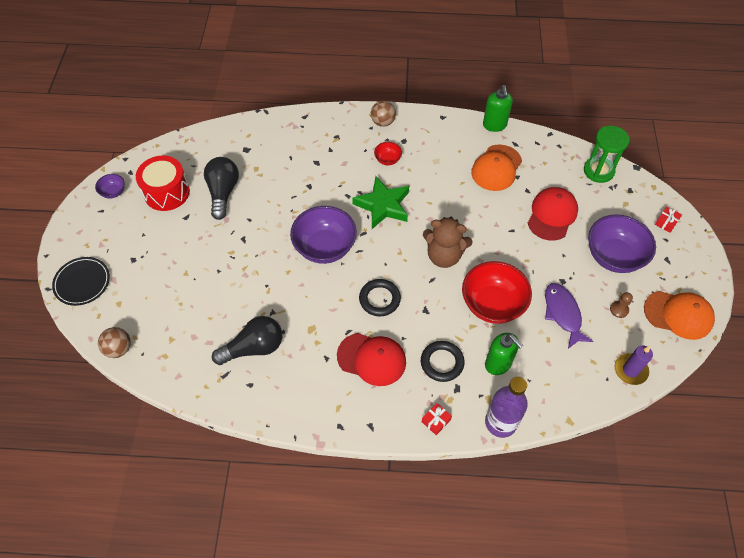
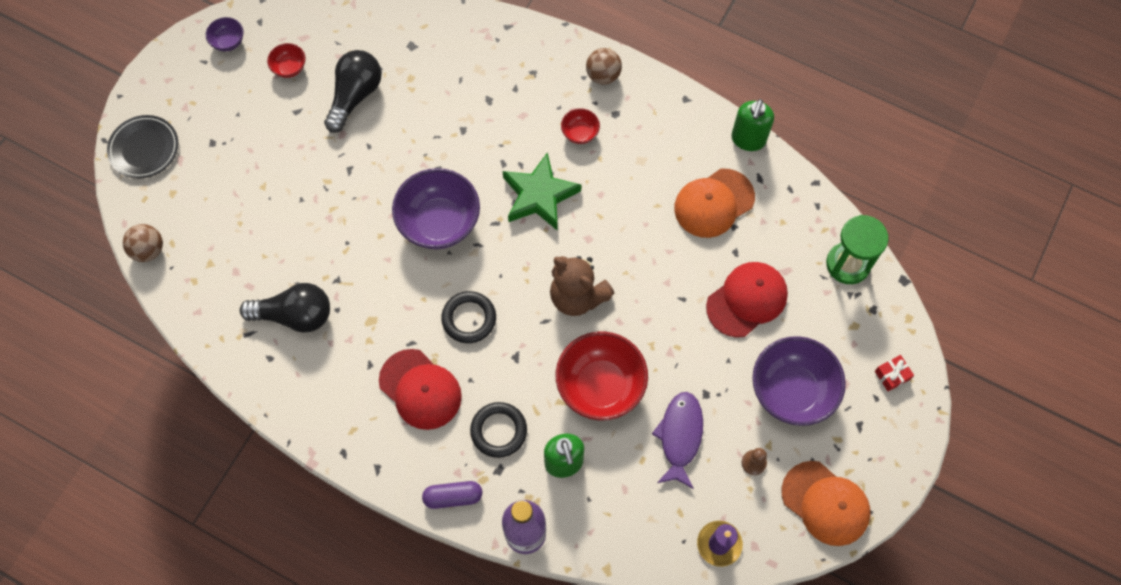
camera: 25 degrees right, 10 degrees up
red drum [136,156,190,211] -> red bowl [267,43,305,78]
red gift [422,403,452,435] -> purple capsule [422,481,482,509]

